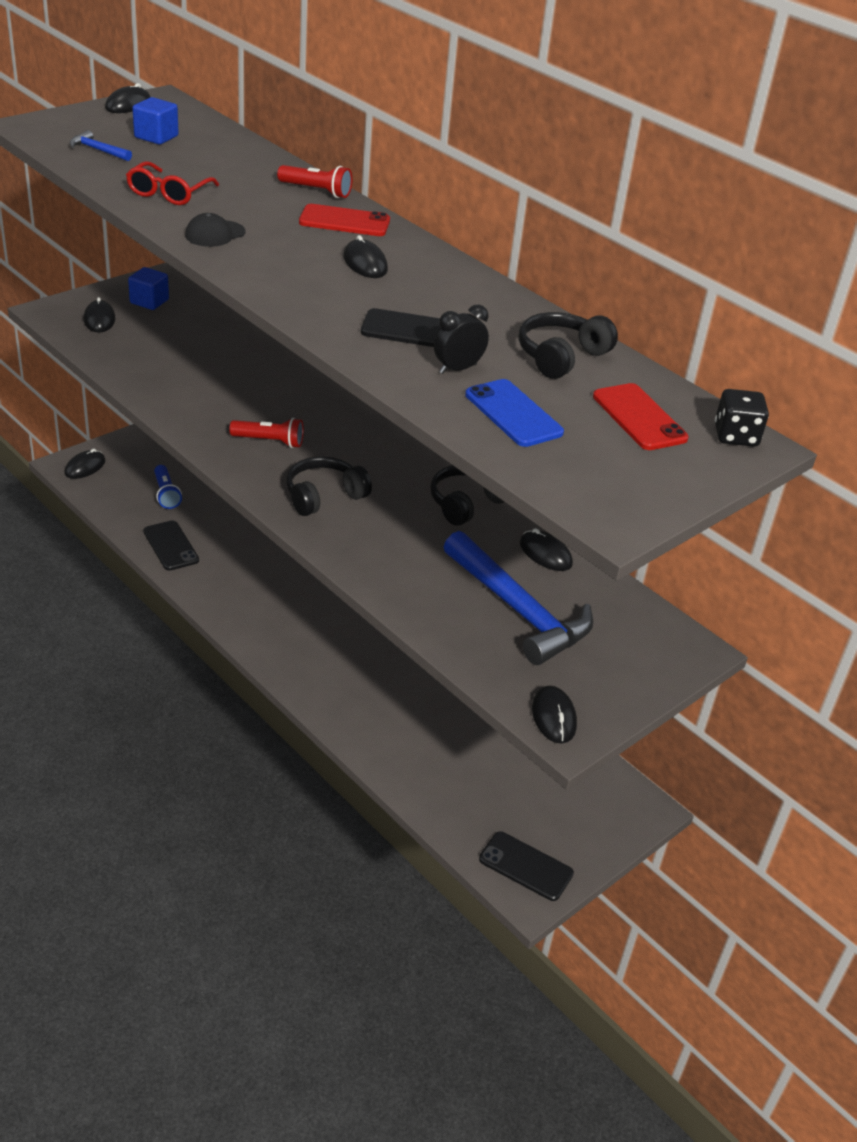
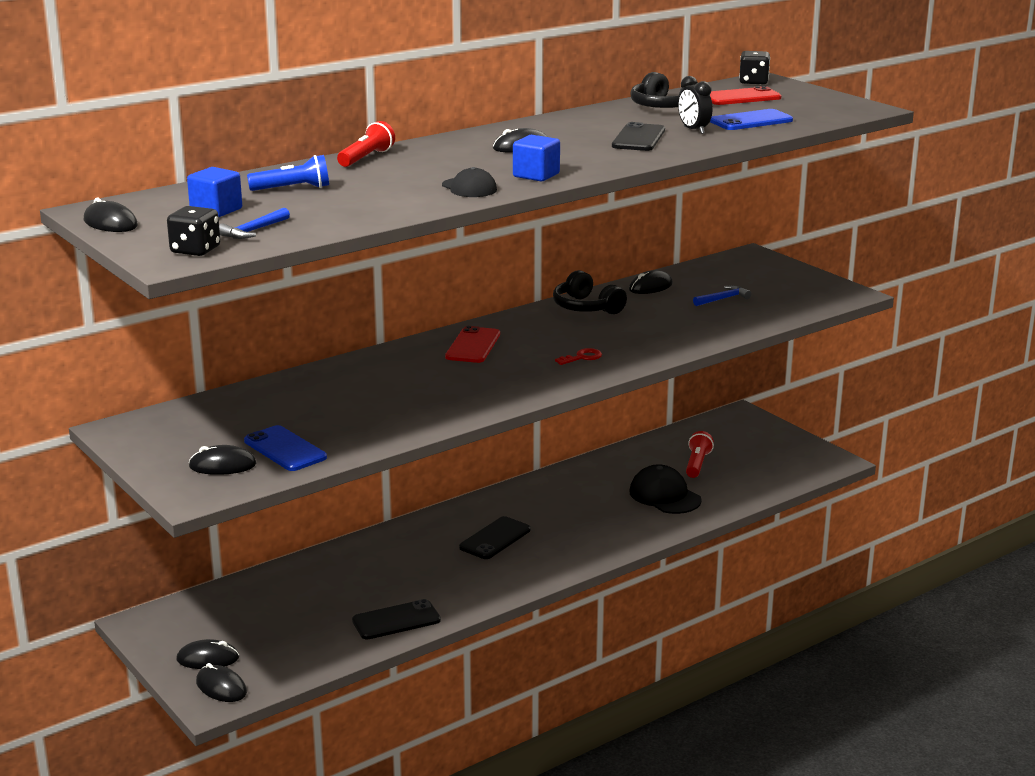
camera: 80 degrees left, 15 degrees down
red glasses [126,161,219,205] -> none
blue cube [128,267,169,310] -> blue cube moved to [513,135,560,181]
blue flashlight [154,465,182,509] -> blue flashlight moved to [247,155,329,191]
red flashlight [229,418,304,448] -> red flashlight moved to [686,431,714,478]
black headphones [286,456,372,516] -> red key [555,348,602,365]
red phone [299,204,390,236] -> red phone moved to [445,326,500,363]
blue hammer [444,531,594,665] -> blue hammer [693,285,751,306], size x0.42
black phone [479,831,574,901] -> black phone moved to [459,516,531,559]
black mouse [532,685,577,743] -> black mouse moved to [176,639,239,669]
none -> black dice [167,206,220,256]
none -> blue phone [244,425,327,471]
none -> black cap [629,464,702,514]

